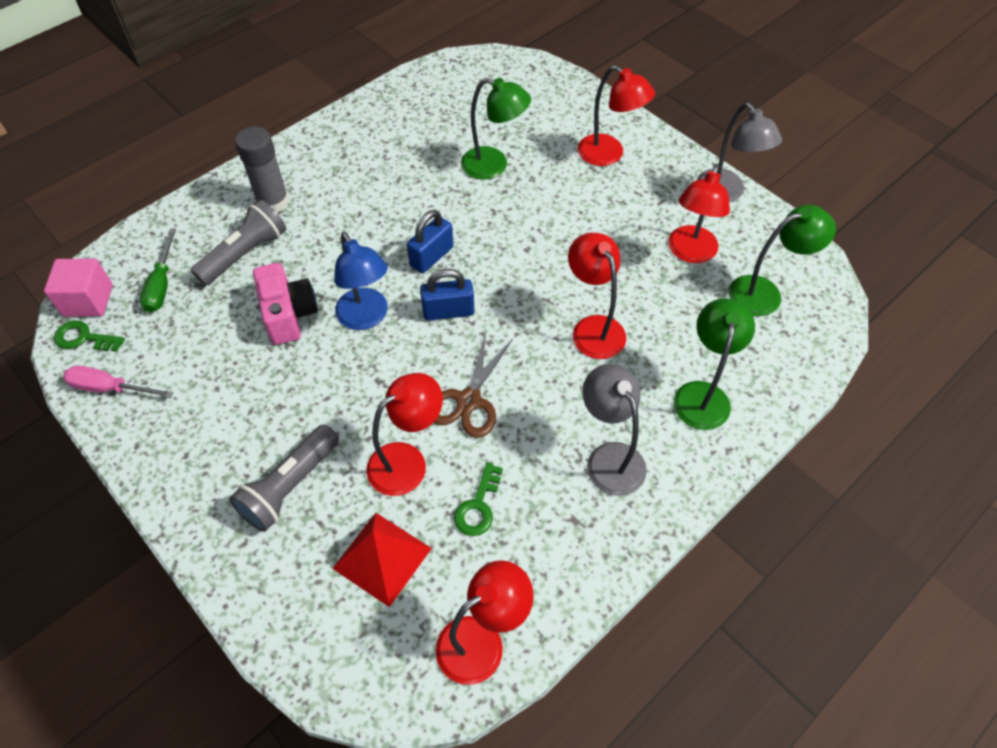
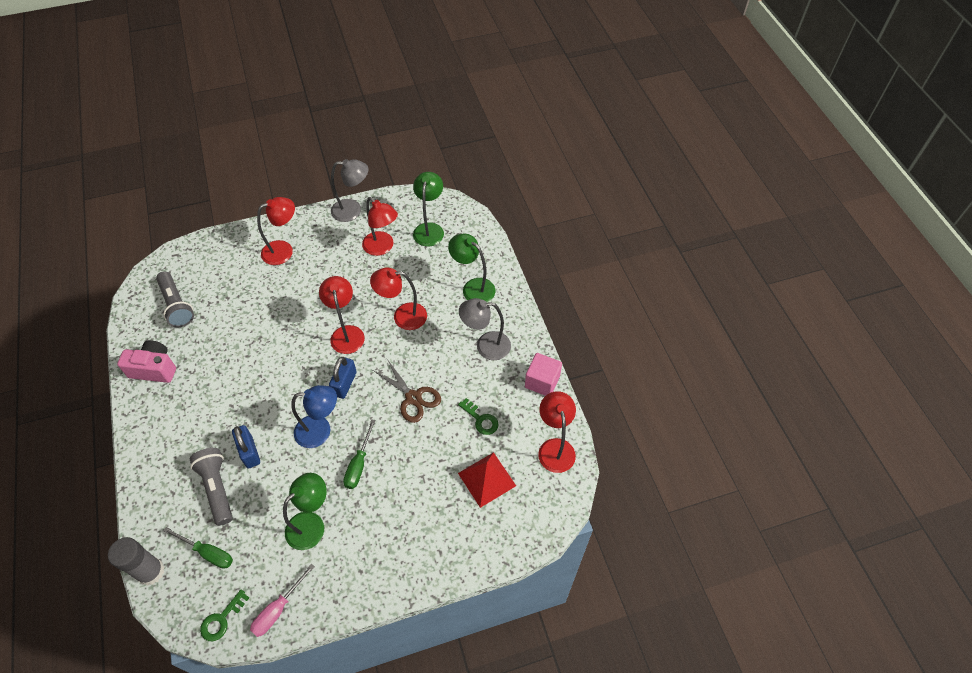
camera: 65 degrees left, 0 degrees up
pink cube [44,258,113,317] -> pink cube moved to [525,353,562,396]
grey flashlight [229,424,339,532] -> grey flashlight moved to [156,271,194,327]
grey glue stick [235,126,289,213] -> grey glue stick moved to [108,537,164,586]
pink camera [253,263,318,345] -> pink camera moved to [117,340,176,383]
red lamp [366,373,443,496] -> red lamp moved to [319,276,365,354]
blue padlock [407,210,453,273] -> blue padlock moved to [232,425,260,469]
green lamp [461,78,531,180] -> green lamp moved to [283,473,327,550]
none -> green screwdriver [343,419,376,489]

